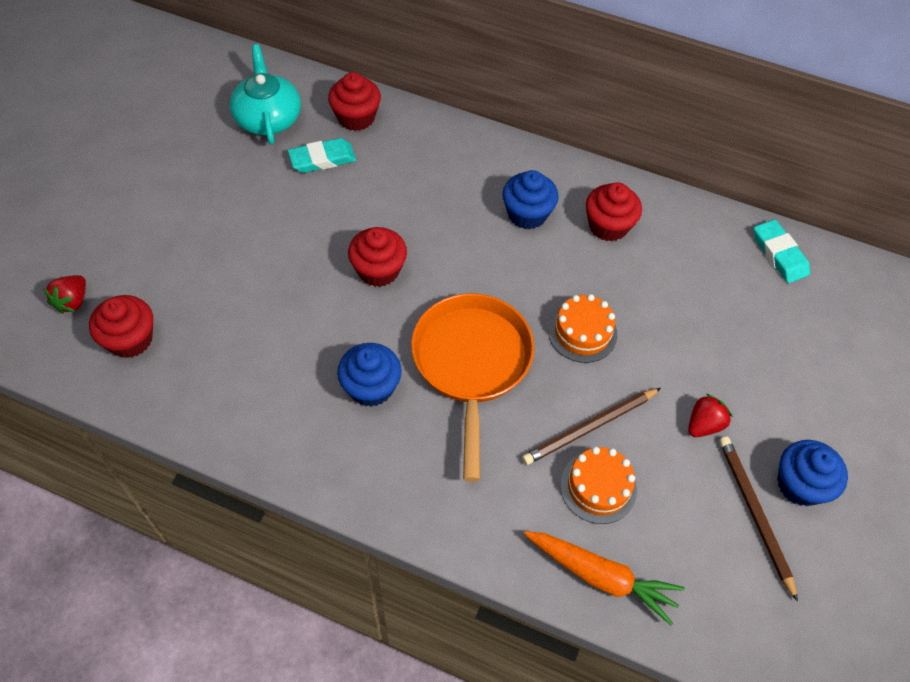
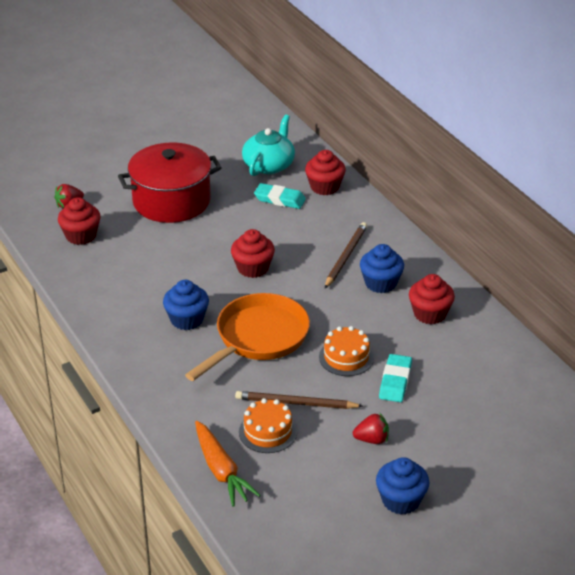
camera: 40 degrees right, 20 degrees down
brown pencil [719,437,798,602] -> brown pencil moved to [325,222,367,288]
turquoise eraser [754,219,810,283] -> turquoise eraser moved to [379,354,412,402]
none -> red pot [118,142,222,223]

